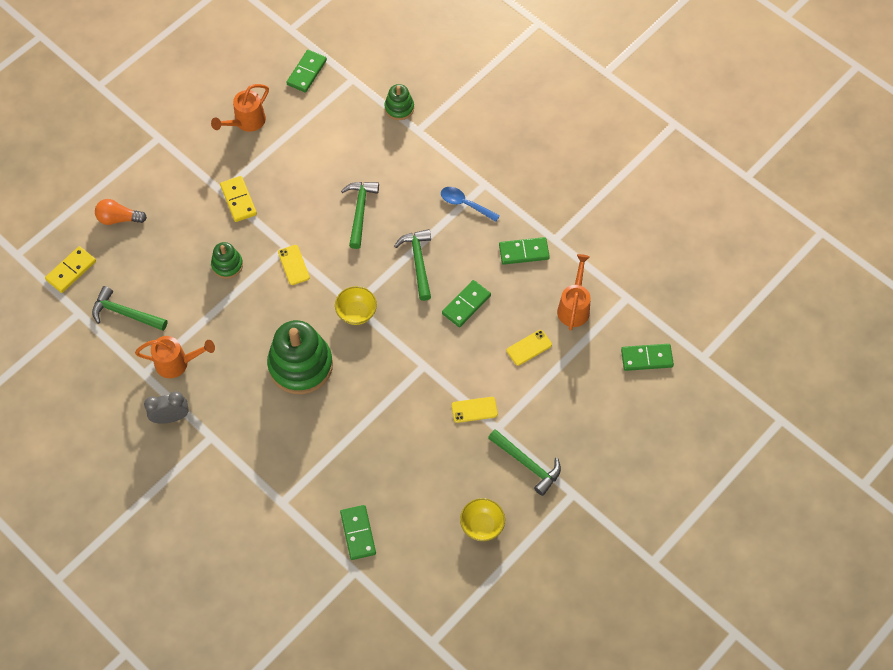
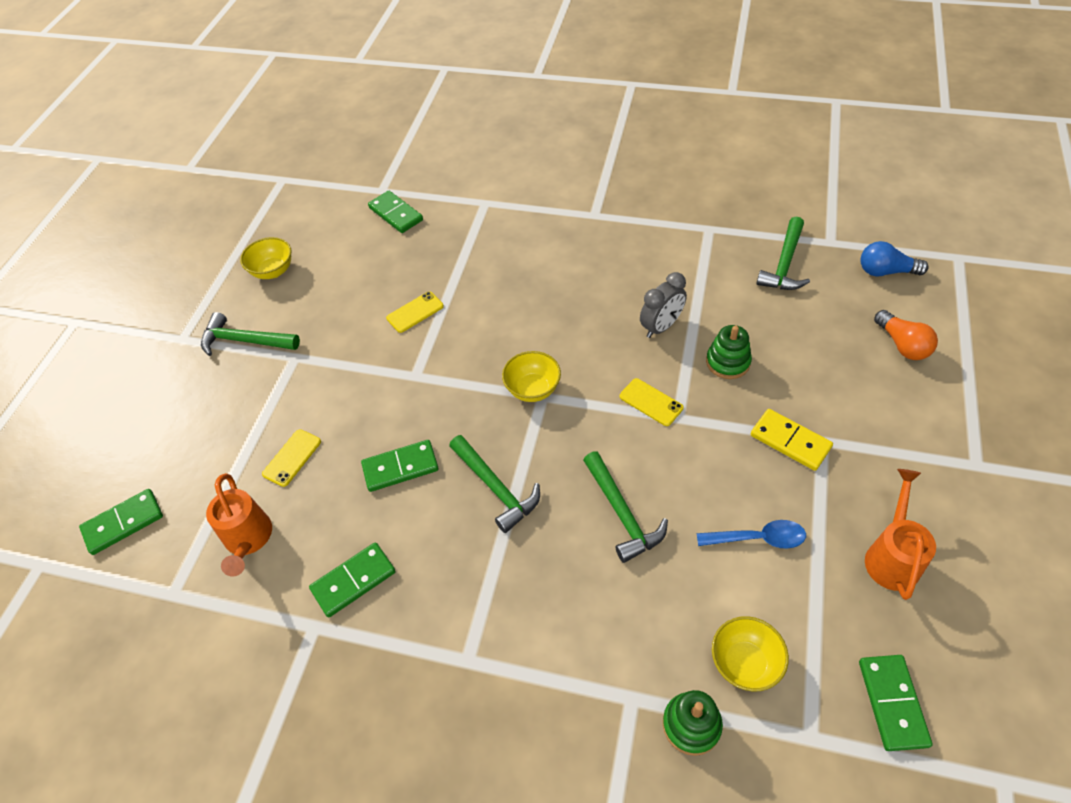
camera: 155 degrees right, 10 degrees down
yellow domino [45,246,96,293] -> blue light bulb [861,241,929,276]
green hammer [92,286,168,331] -> green hammer turned 120 degrees clockwise [756,217,810,290]
orange light bulb [95,199,147,225] -> orange light bulb turned 90 degrees clockwise [874,310,938,360]
orange watering can [135,336,215,378] -> none
grey clock [144,391,189,424] -> grey clock moved to [640,272,687,338]
green stacking toy [267,320,333,394] -> none
blue spoon [441,187,500,222] -> blue spoon moved to [697,520,806,549]
green domino [442,280,491,327] -> green domino turned 60 degrees clockwise [361,440,439,492]
yellow phone [452,397,498,423] -> yellow phone moved to [386,292,444,333]
none -> yellow bowl [712,616,789,691]

